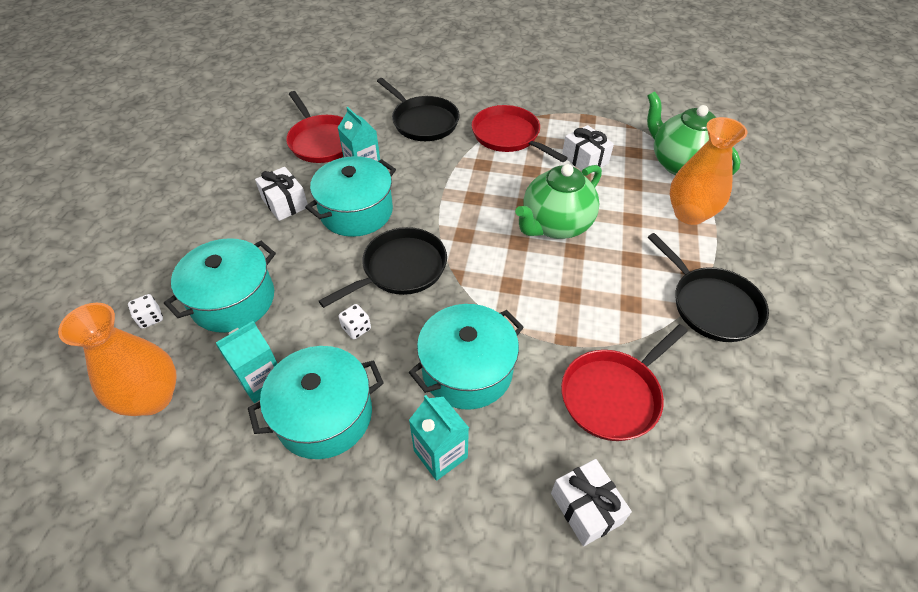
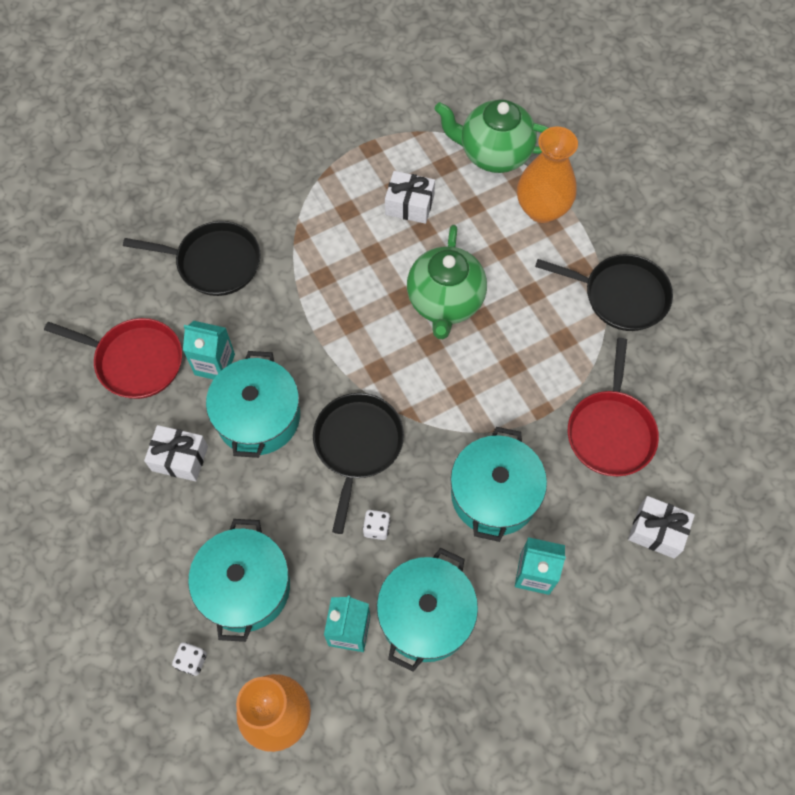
camera: 40 degrees left, 15 degrees up
red pan [472,105,568,162] -> none

